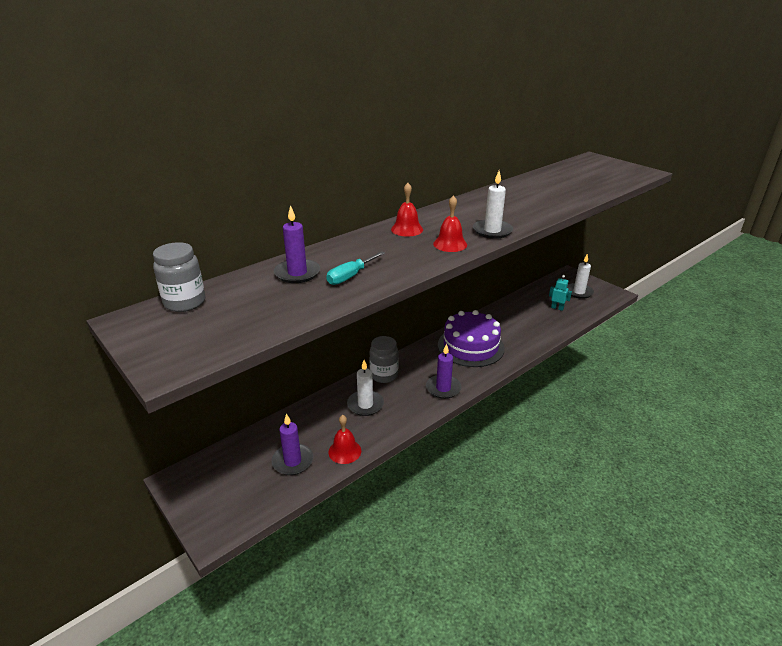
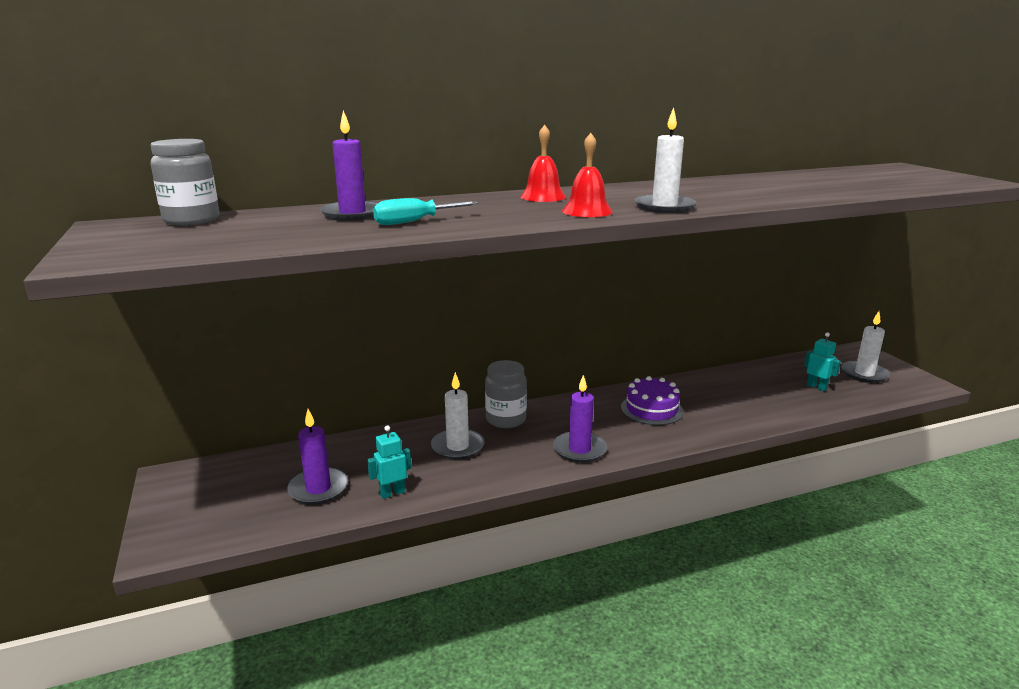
camera: 20 degrees right, 10 degrees down
red bell [328,415,361,464] -> turquoise robot [367,425,411,499]
purple cake [438,310,505,367] -> purple cake [621,376,684,425], size x0.62

